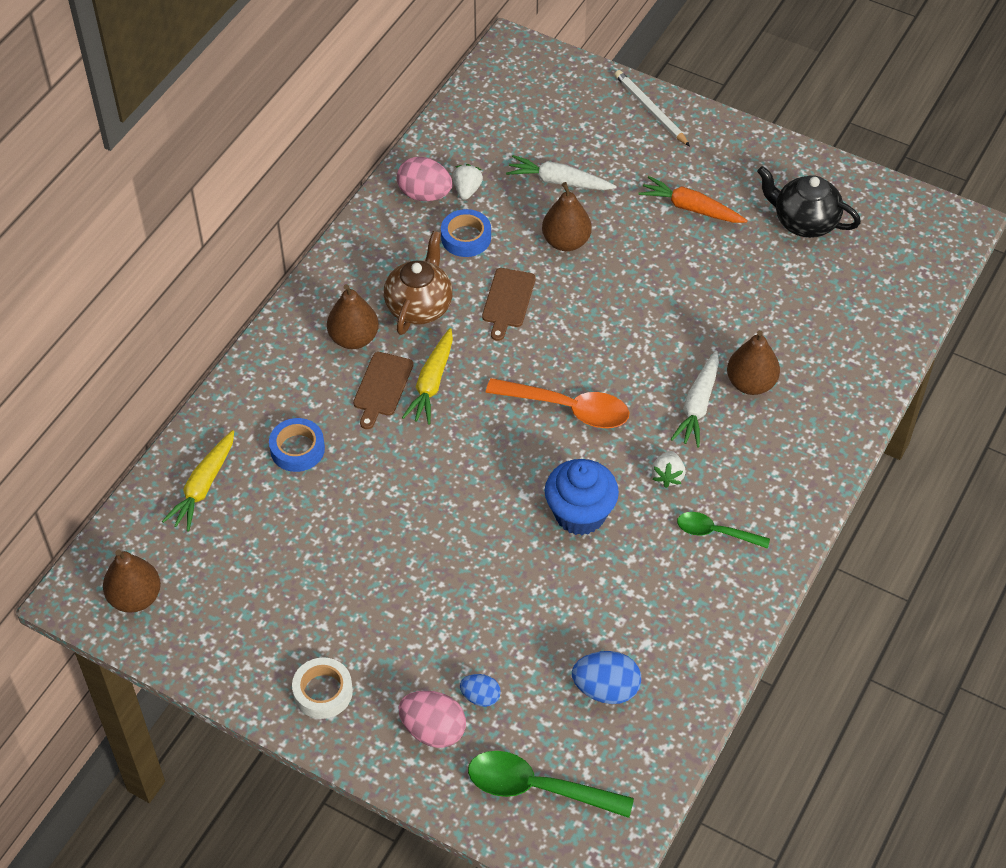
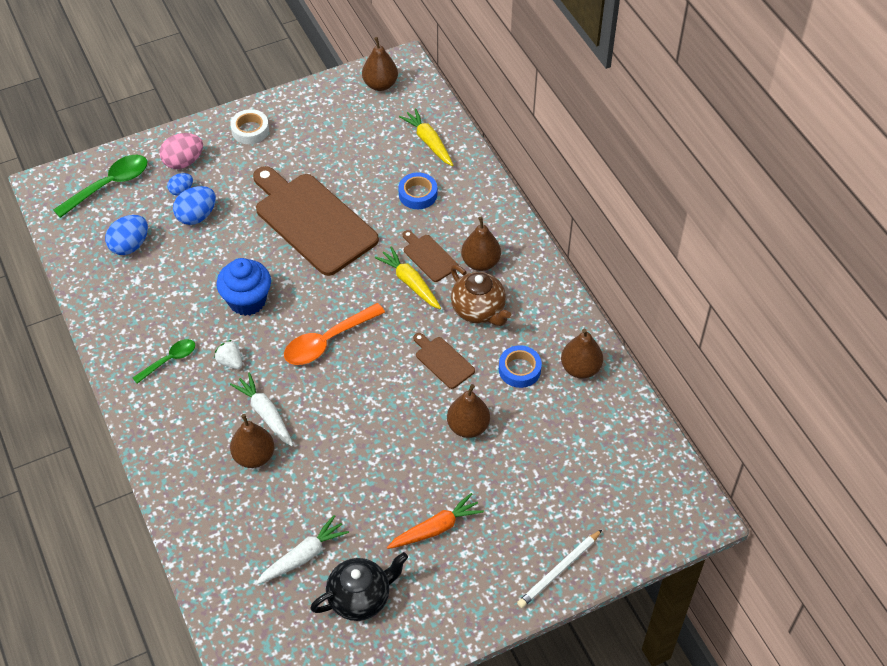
camera: 125 degrees right, 0 degrees up
pink egg [397,157,452,201] -> brown pear [561,329,603,379]
white strawberry [453,164,483,200] -> none
white carrot [506,155,617,190] -> white carrot moved to [256,515,349,585]
white pencil [614,70,690,146] -> white pencil turned 135 degrees clockwise [517,529,603,608]
none -> blue egg [173,186,216,225]
none -> brown cutting board [253,166,379,276]

